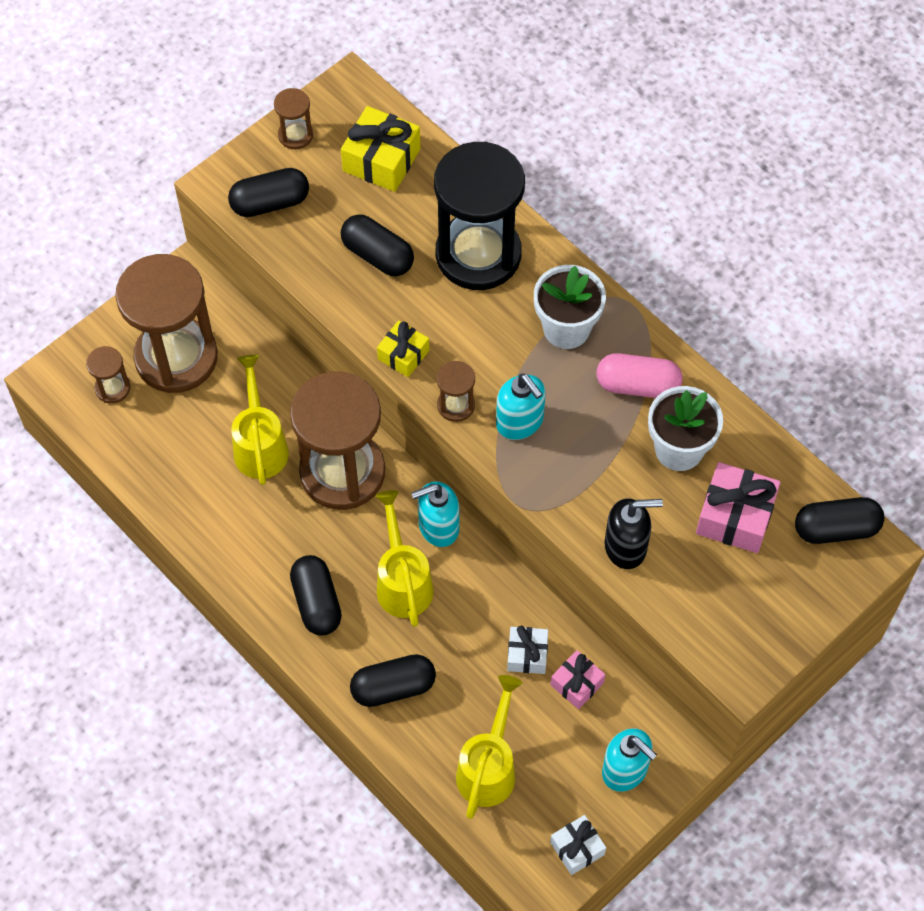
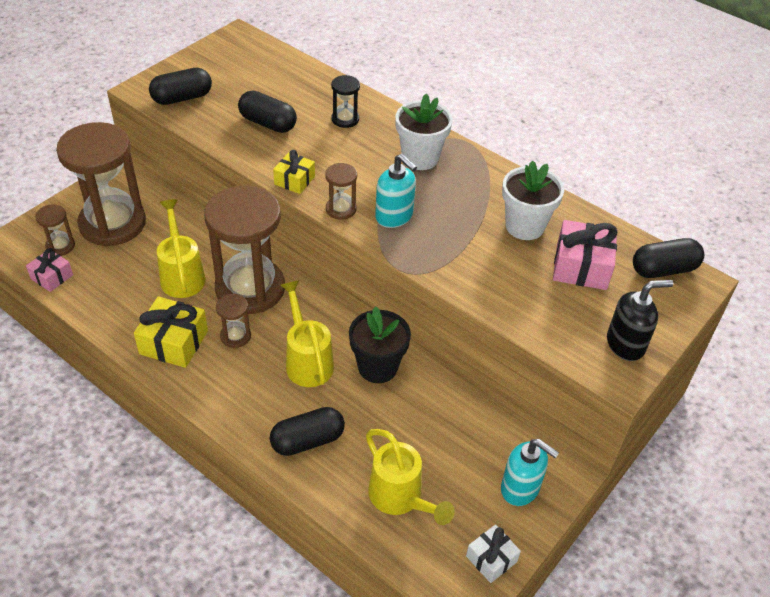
camera: 10 degrees left, 15 degrees down
brown hourglass [274,88,313,149] -> brown hourglass moved to [216,294,251,348]
black capsule [290,555,342,635] -> none
yellow gift [341,106,420,192] -> yellow gift moved to [134,296,208,368]
turquoise soap dispenser [411,481,460,547] -> none
black hourglass [434,142,525,290] -> black hourglass [331,75,360,128], size x0.42
yellow watering can [456,675,522,819] -> yellow watering can turned 135 degrees clockwise [366,429,455,525]
white gift [507,626,548,674] -> none
pink gift [551,650,606,709] -> pink gift moved to [26,248,73,292]
pink capsule [596,353,683,398] -> none
black soap dispenser [605,498,663,569] -> black soap dispenser moved to [607,280,673,361]
none -> black flower pot [349,306,411,383]

